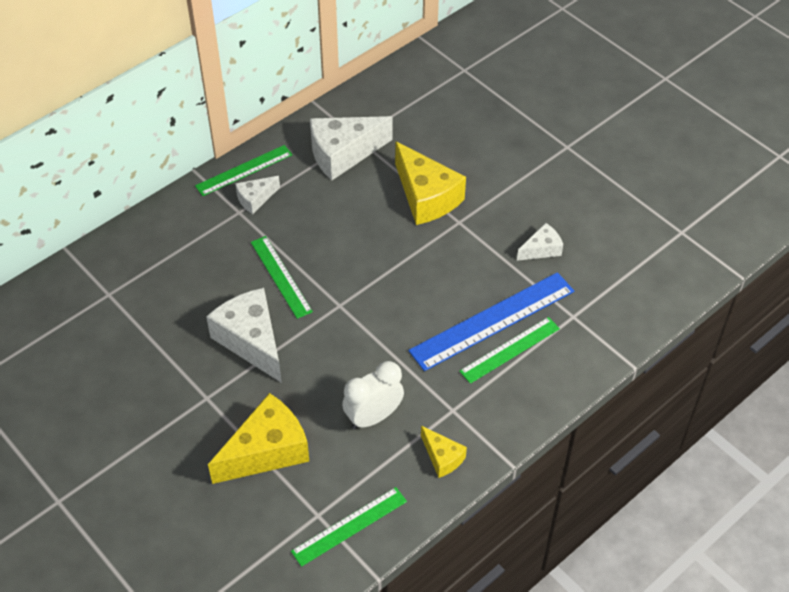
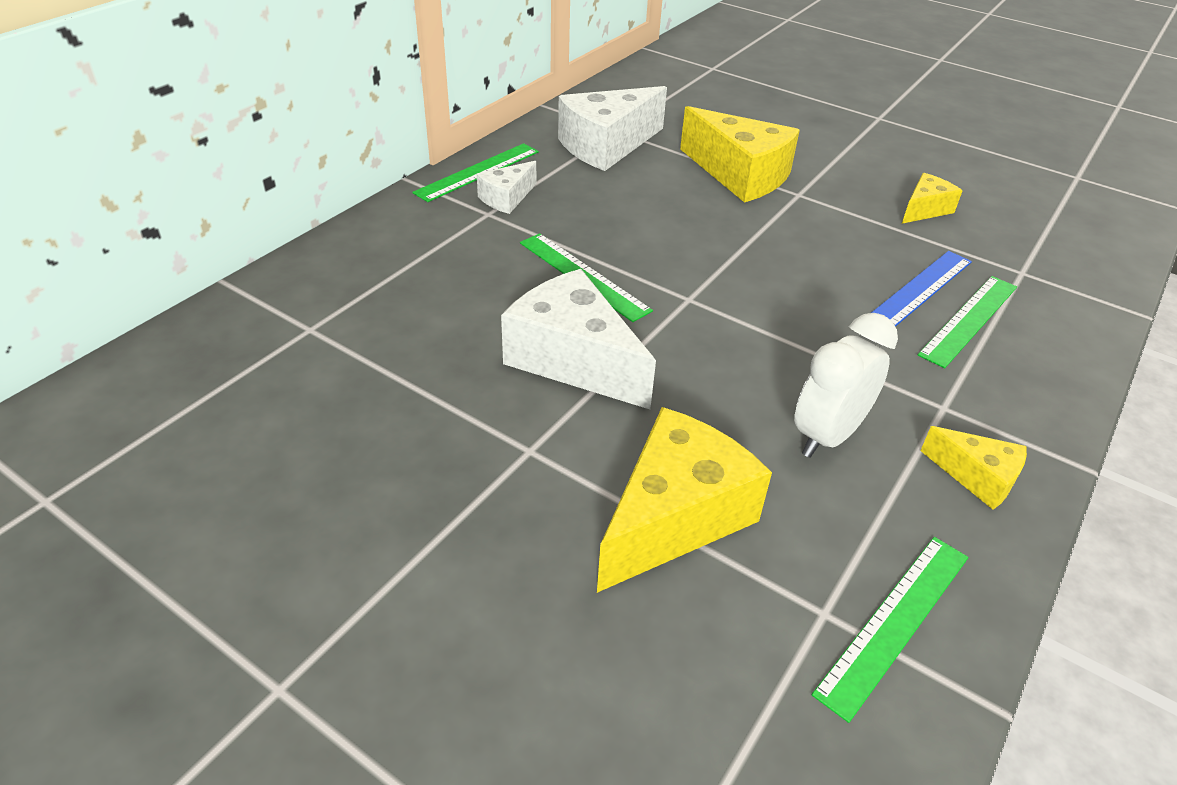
camera: 15 degrees left, 10 degrees down
blue ruler [408,272,574,371] -> blue ruler [871,251,972,327], size x0.62
white cheese [517,223,563,261] -> yellow cheese [902,173,962,224]

